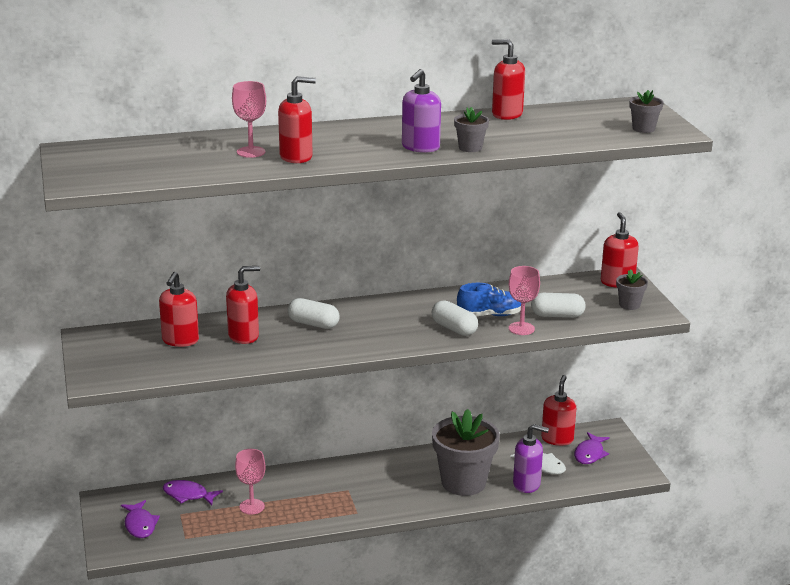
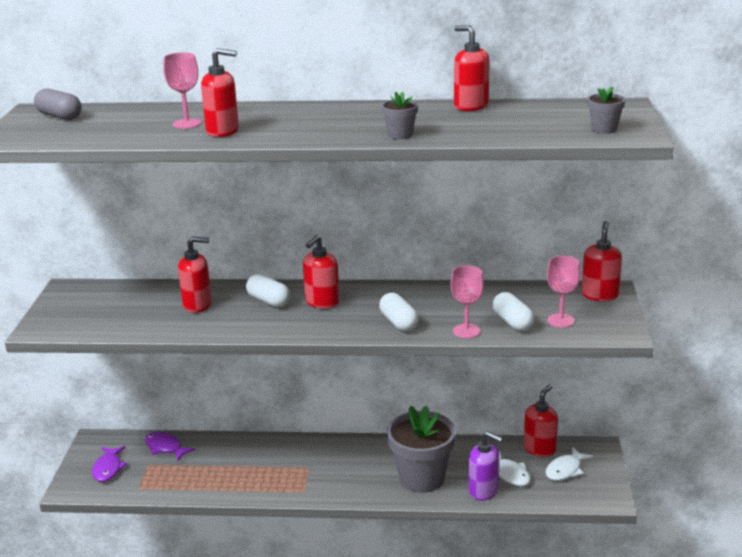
camera: 20 degrees right, 0 degrees up
red soap dispenser [159,272,199,347] -> red soap dispenser moved to [303,235,340,309]
pink goblet [235,449,265,515] -> pink goblet moved to [547,256,580,328]
purple soap dispenser [402,69,441,153] -> none
blue shoe [457,283,521,317] -> none
white capsule [531,293,586,318] -> white capsule turned 45 degrees clockwise [493,292,535,331]
purple fish [574,432,610,464] -> white fish [546,447,593,481]
grey flower pot [616,269,648,310] -> none
none -> grey capsule [34,89,82,120]

